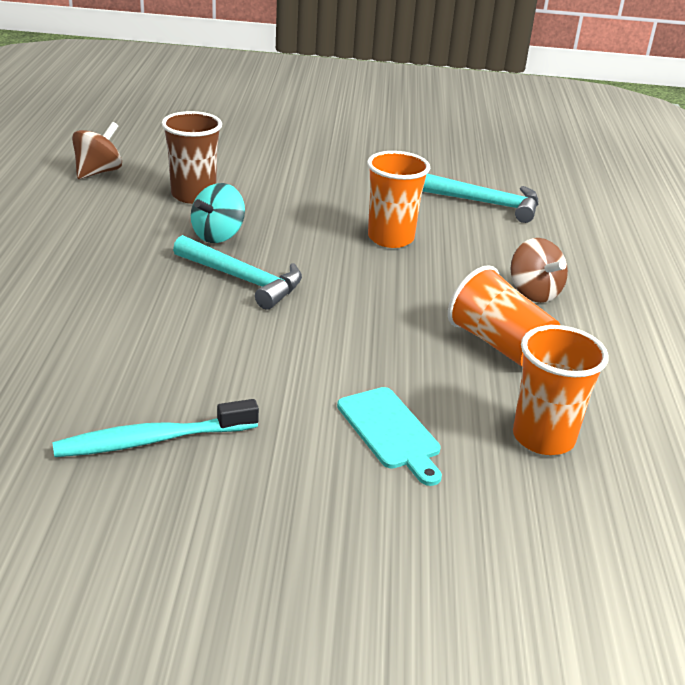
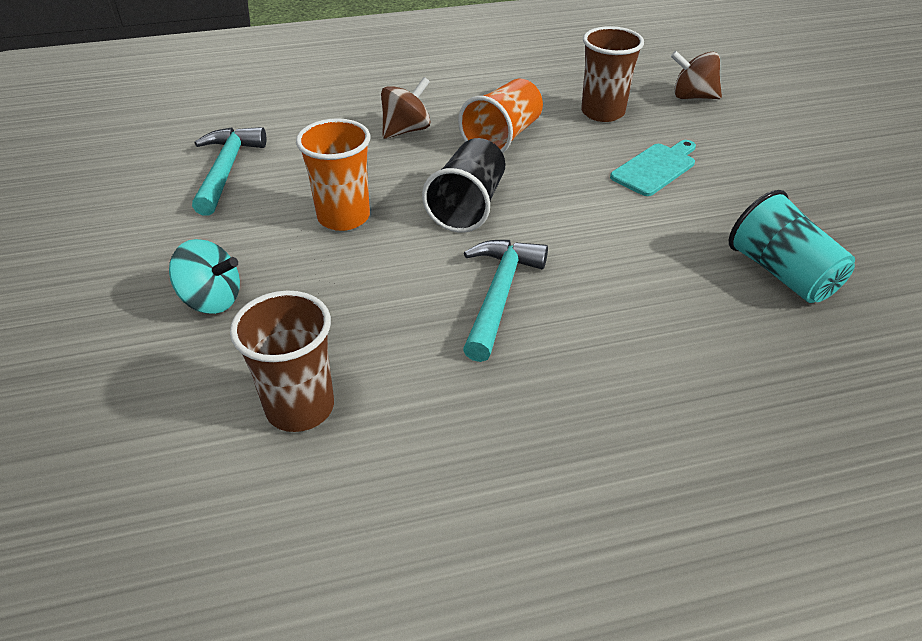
camera: 105 degrees left, 10 degrees up
turquoise toothbrush [53,399,259,457] -> turquoise cup [729,190,855,303]
brown spinning top [72,122,122,179] -> brown spinning top moved to [671,51,722,99]
turquoise spinning top [191,183,245,243] -> turquoise spinning top moved to [169,239,240,314]
orange cup [513,325,609,455] -> brown cup [581,26,644,122]
none -> black cup [422,138,506,233]

